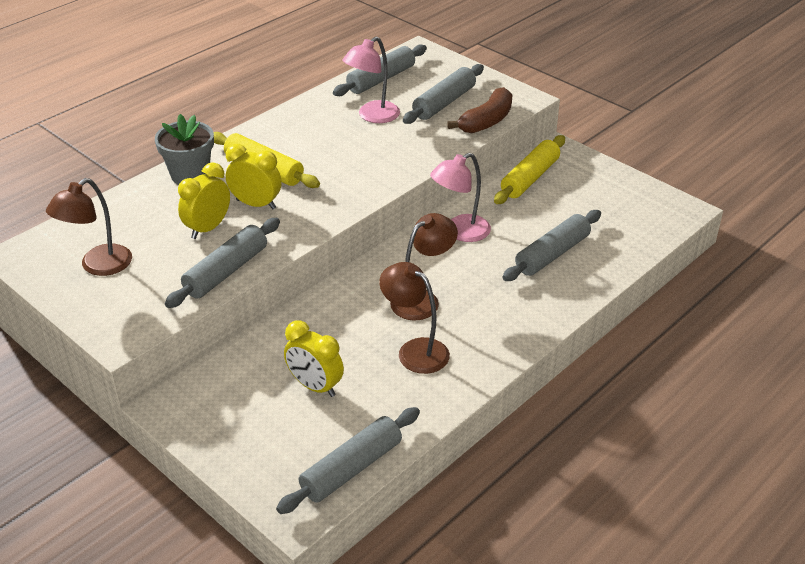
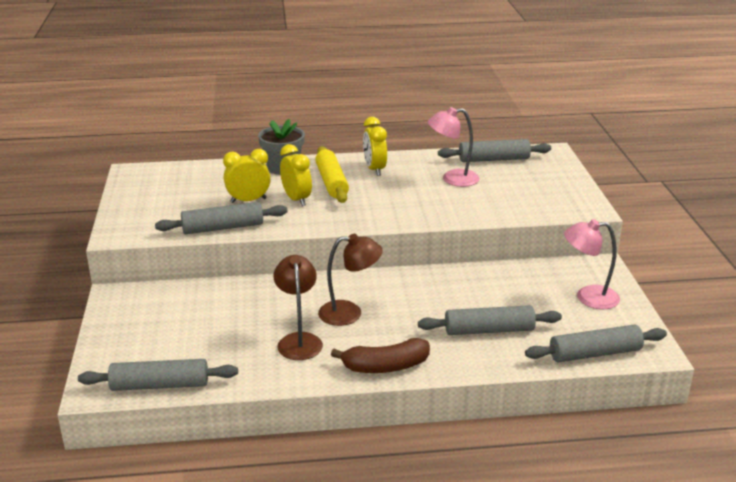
camera: 40 degrees right, 10 degrees down
brown lamp [46,178,132,276] -> none
yellow clock [284,320,344,397] -> yellow clock moved to [363,117,387,176]
grey rolling pin [403,64,484,124] -> grey rolling pin moved to [525,324,667,362]
pink lamp [430,153,491,242] -> pink lamp moved to [564,219,620,309]
brown banana [447,87,512,133] -> brown banana moved to [331,338,430,373]
yellow rolling pin [494,135,565,204] -> none

